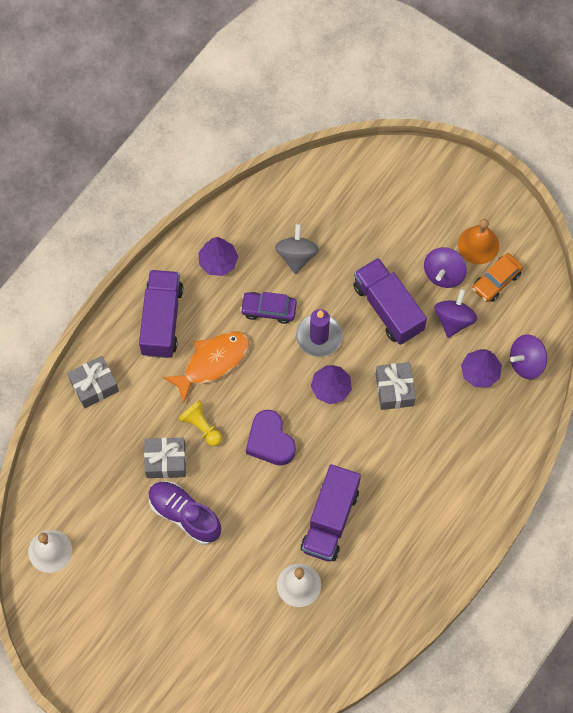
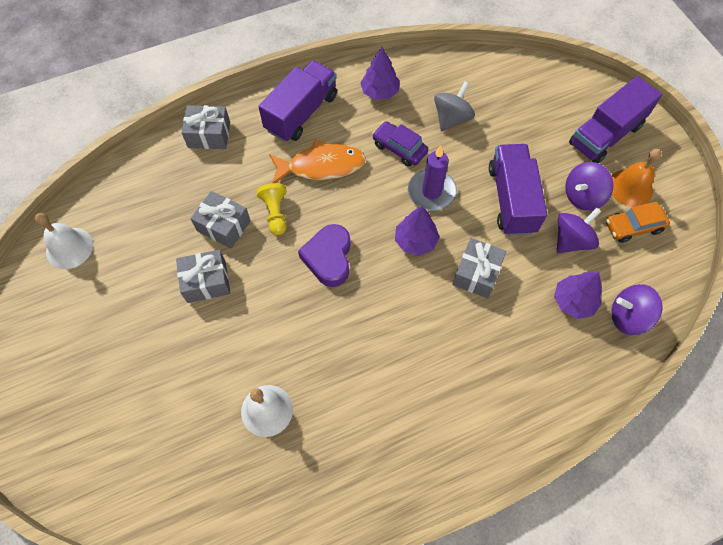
camera: 30 degrees right, 5 degrees down
purple shoe [149,481,221,545] -> grey gift [176,250,230,303]
purple truck [301,464,361,562] -> purple truck moved to [569,76,662,163]

